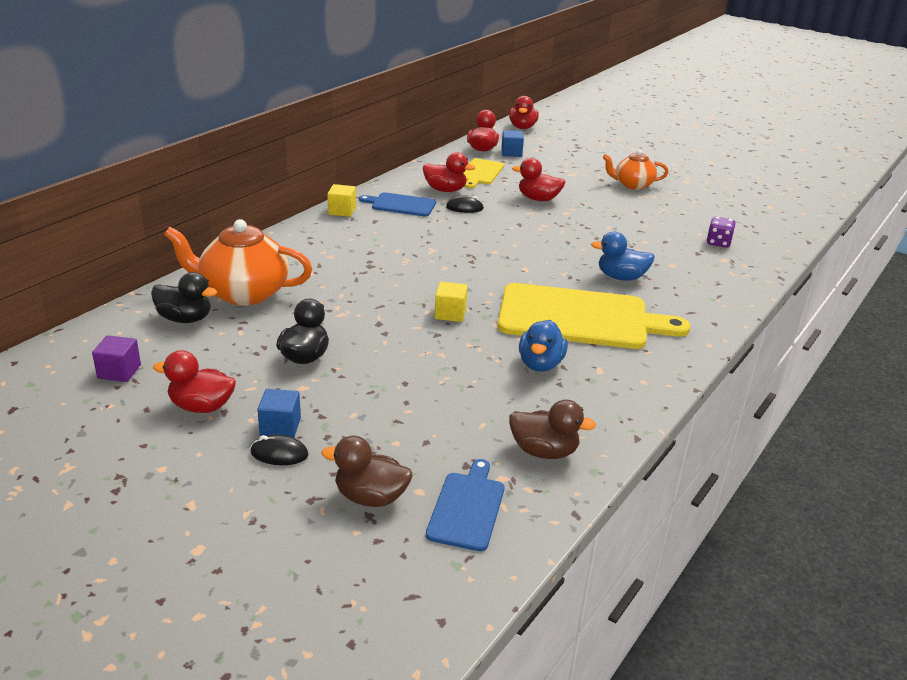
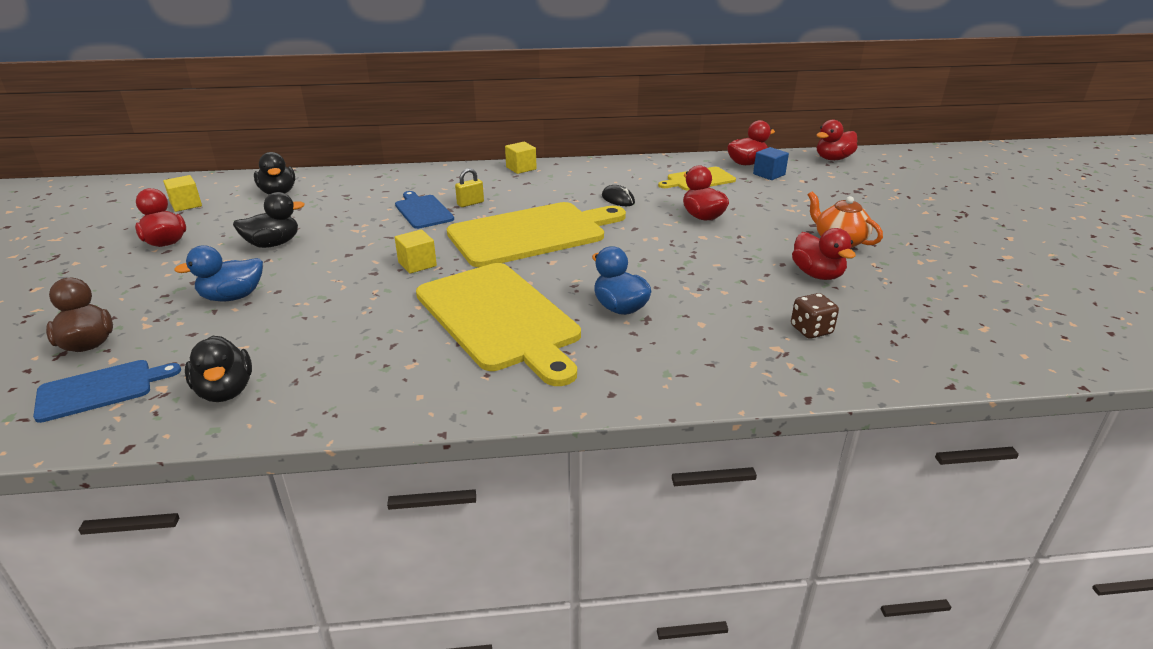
camera: 50 degrees right, 0 degrees up
purple cube [92,335,141,382] -> yellow cube [163,175,202,212]
orange teapot [164,219,312,306] -> none
black mouse [250,434,308,465] -> none
blue cube [257,389,301,438] -> none
blue cutting board [359,192,436,217] -> blue cutting board moved to [395,191,454,229]
red duck [423,152,475,192] -> red duck moved to [792,228,856,280]
brown duck [509,399,596,459] -> black duck [185,336,252,402]
blue duck [519,320,568,372] -> blue duck moved to [174,245,263,302]
purple dice [707,217,736,248] -> brown dice [791,293,839,339]
none -> yellow cutting board [447,202,626,267]
none -> yellow padlock [455,168,484,207]

